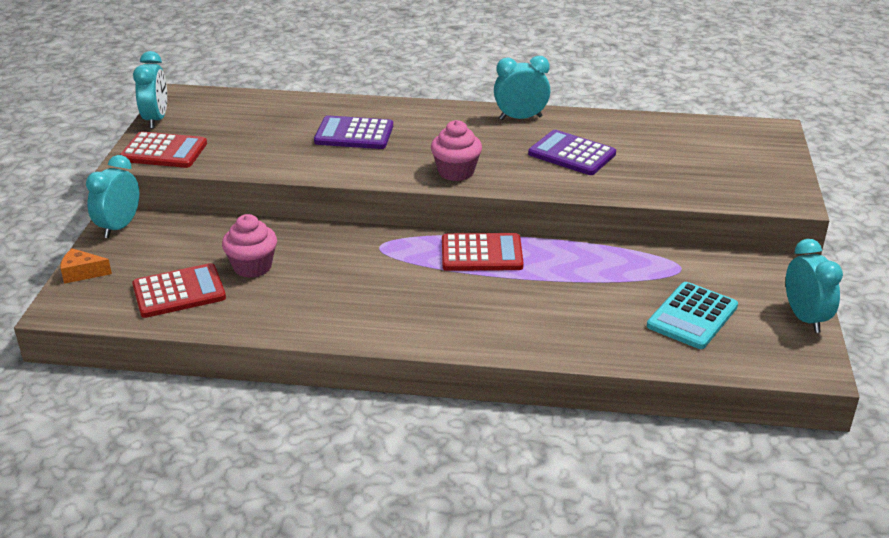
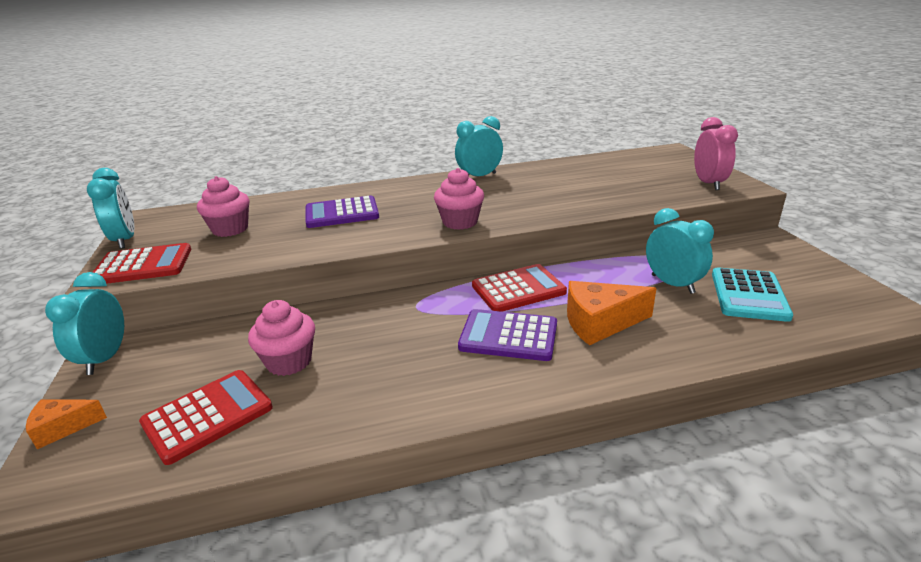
camera: 20 degrees left, 5 degrees down
purple calculator [528,130,616,175] -> purple calculator moved to [458,309,557,361]
turquoise clock [786,239,843,333] -> turquoise clock moved to [646,208,714,294]
none -> pink cupcake [197,176,249,237]
none -> orange cheese [567,281,657,346]
none -> pink clock [694,117,738,190]

